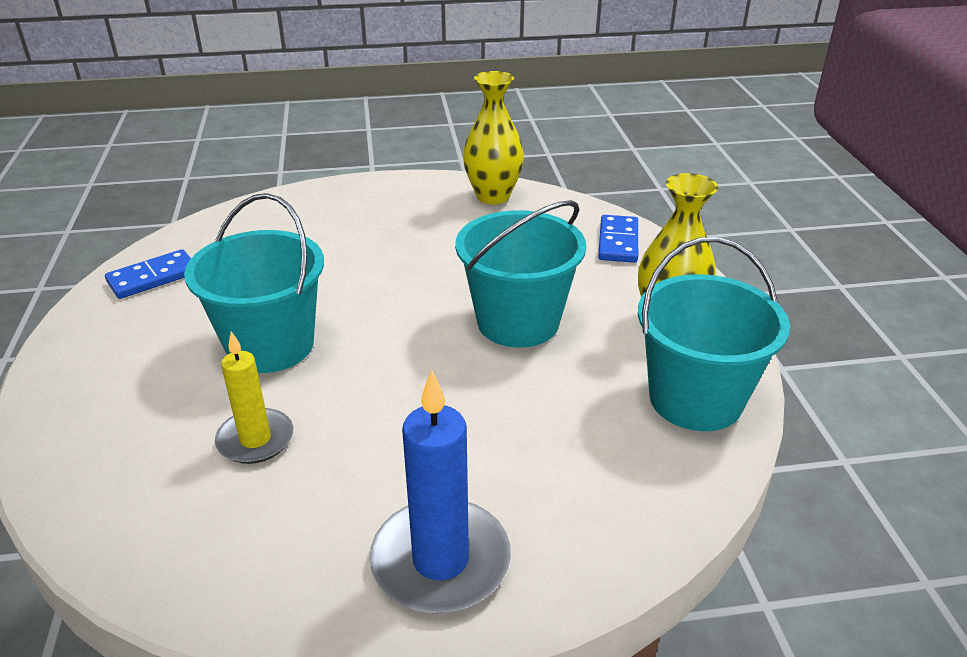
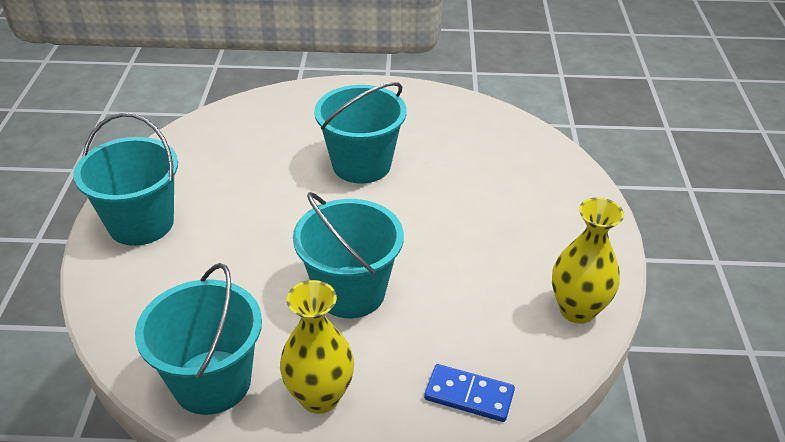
camera: 100 degrees right, 5 degrees up
blue domino [105,249,191,299] -> none
yellow candle [215,331,293,464] -> none
blue candle [370,369,511,613] -> turquoise bucket [73,113,178,246]

